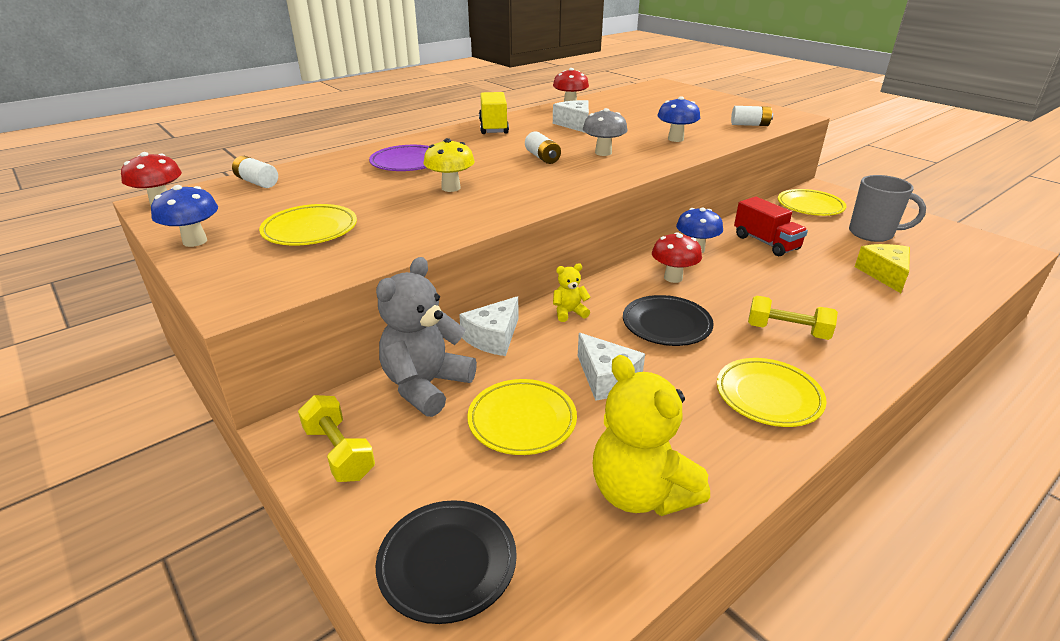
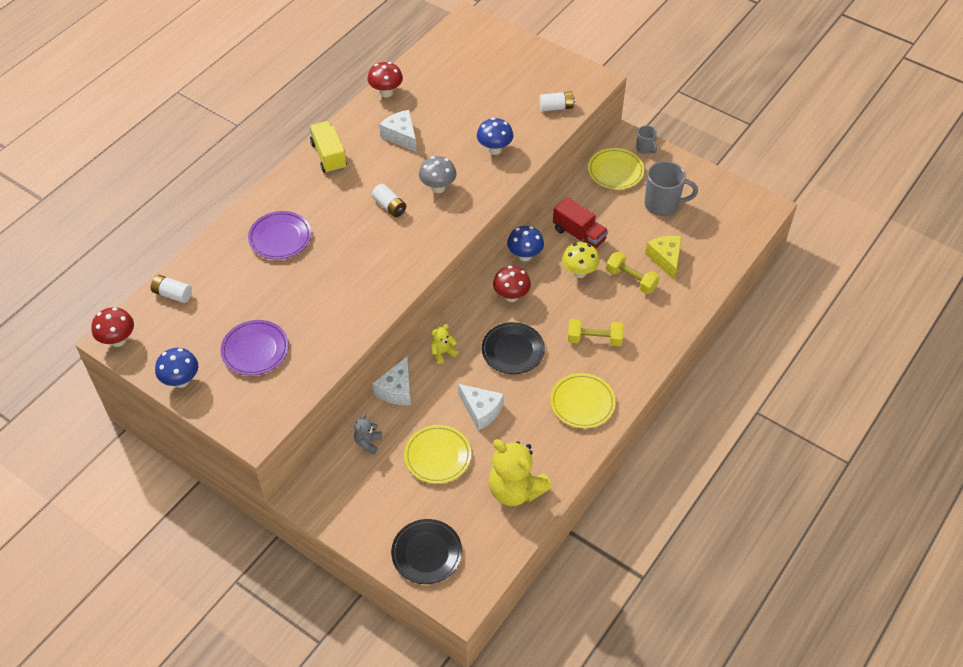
camera: 15 degrees left, 20 degrees up
yellow plate [259,204,357,246] -> purple plate [221,320,289,376]
yellow dumbbell [298,395,375,482] -> yellow dumbbell moved to [606,252,660,294]
grey teddy bear [376,257,477,417] -> grey teddy bear [354,413,382,454], size x0.47
yellow mushroom [423,138,475,192] -> yellow mushroom moved to [562,242,600,278]
none -> grey mug [636,125,657,154]

